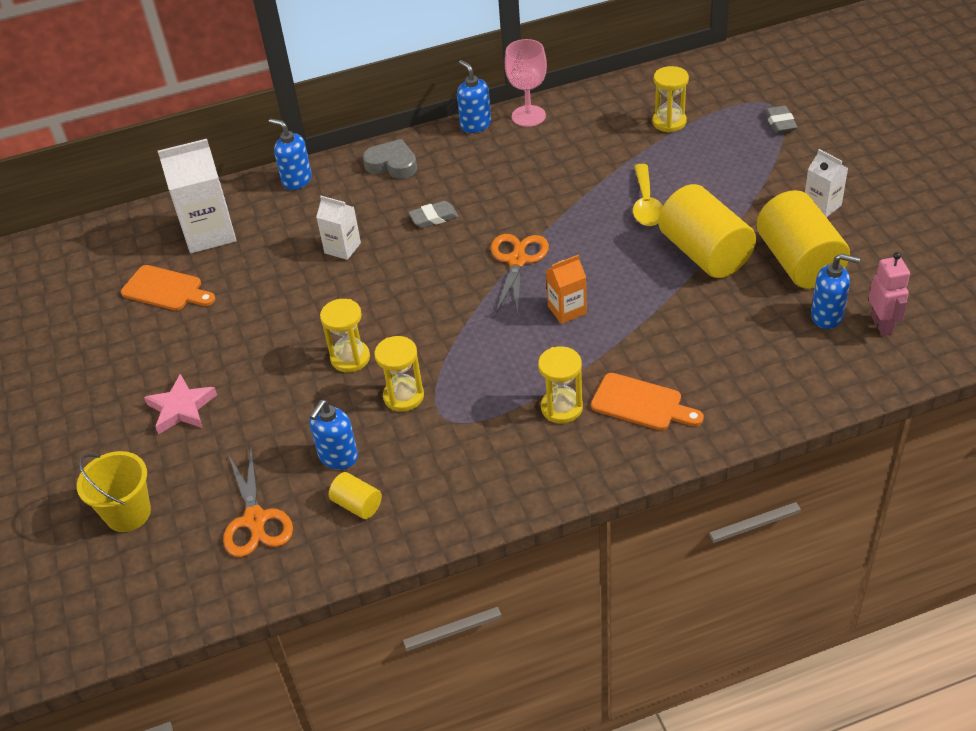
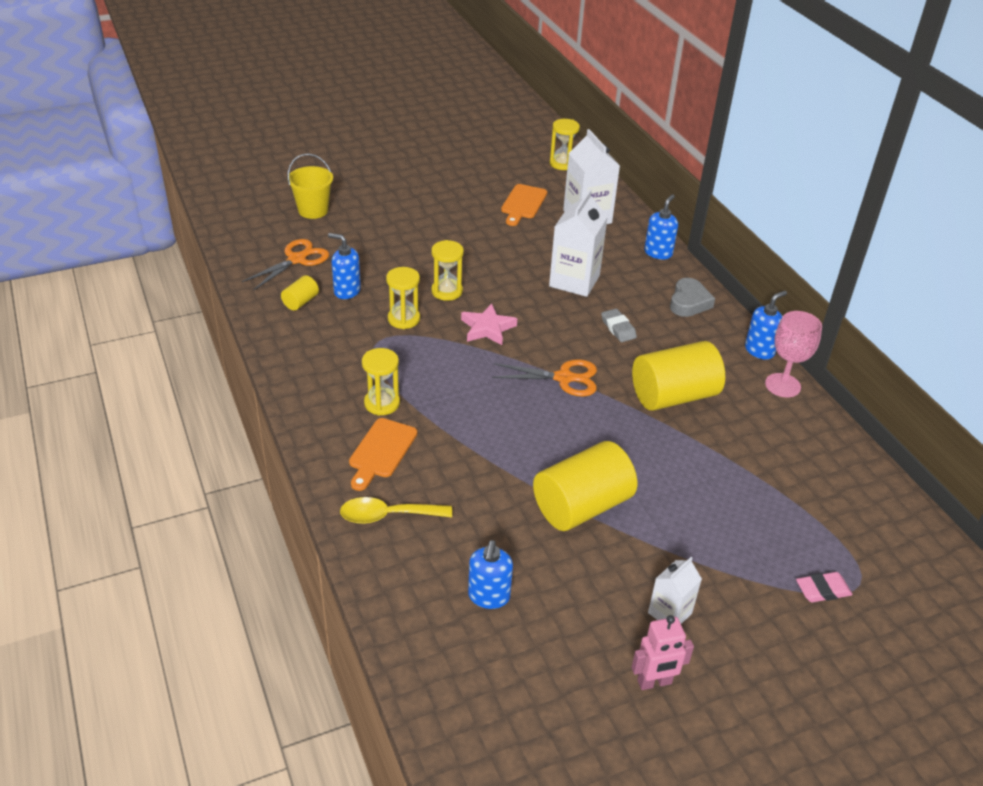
camera: 80 degrees right, 5 degrees down
pink star [144,374,217,434] -> pink star moved to [461,303,517,345]
orange scissors [223,448,293,557] -> orange scissors turned 150 degrees clockwise [242,239,329,290]
white carton [316,196,361,260] -> white carton [549,189,608,297], size x1.77
orange carton [546,255,587,324] -> none
yellow spoon [633,164,663,226] -> yellow spoon moved to [340,497,452,524]
yellow hourglass [652,66,689,133] -> yellow hourglass moved to [550,119,580,170]
yellow cylinder [756,190,850,289] -> yellow cylinder moved to [632,341,725,411]
grey eraser [764,106,798,133] -> pink eraser [796,572,853,602]
pink robot [869,252,910,336] -> pink robot moved to [631,615,694,690]

